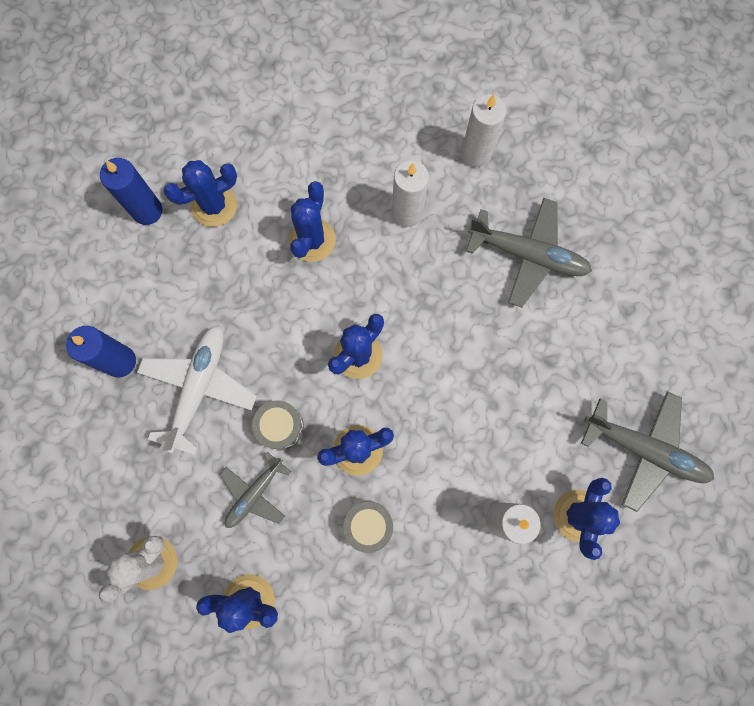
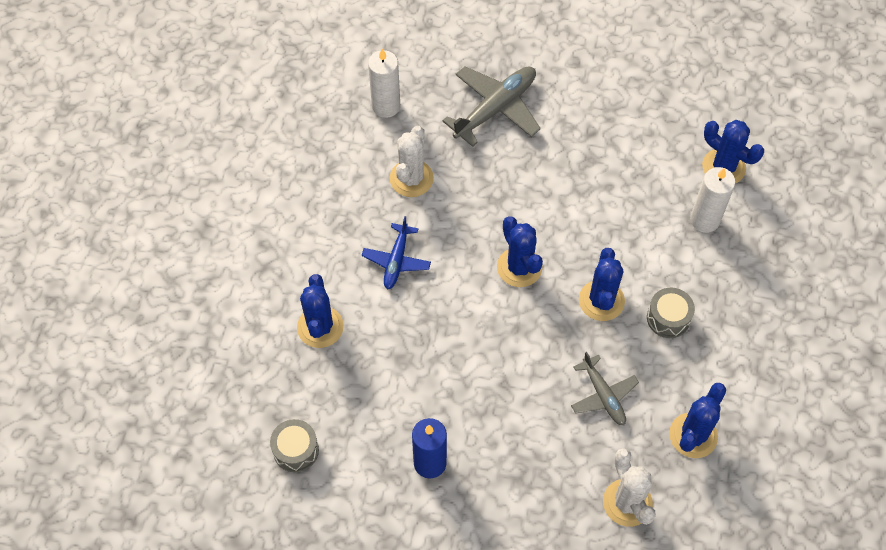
camera: 65 degrees left, 15 degrees down
blue candle [100,158,162,225] -> none
white plane [137,325,257,455] -> none
grey drum [252,400,304,451] -> grey drum moved to [270,419,319,472]
blue cactus [289,181,336,262] -> blue plane [362,216,431,290]
white candle [392,160,429,227] -> white cactus [390,126,434,197]
grey plane [581,391,714,512] -> none

